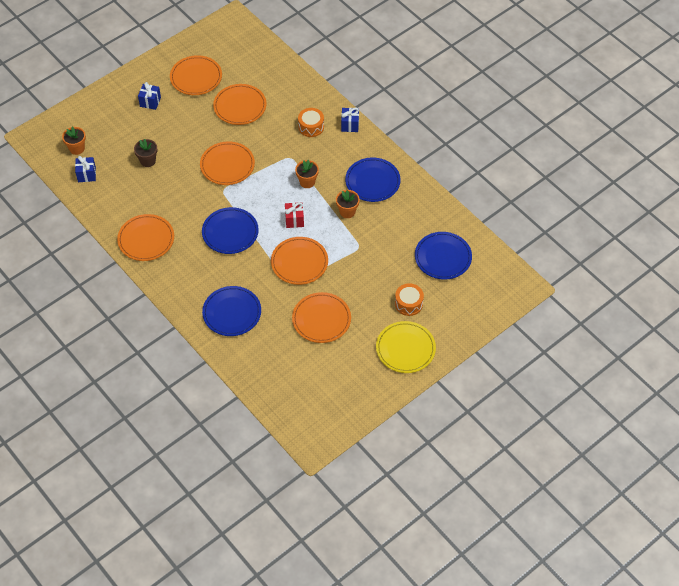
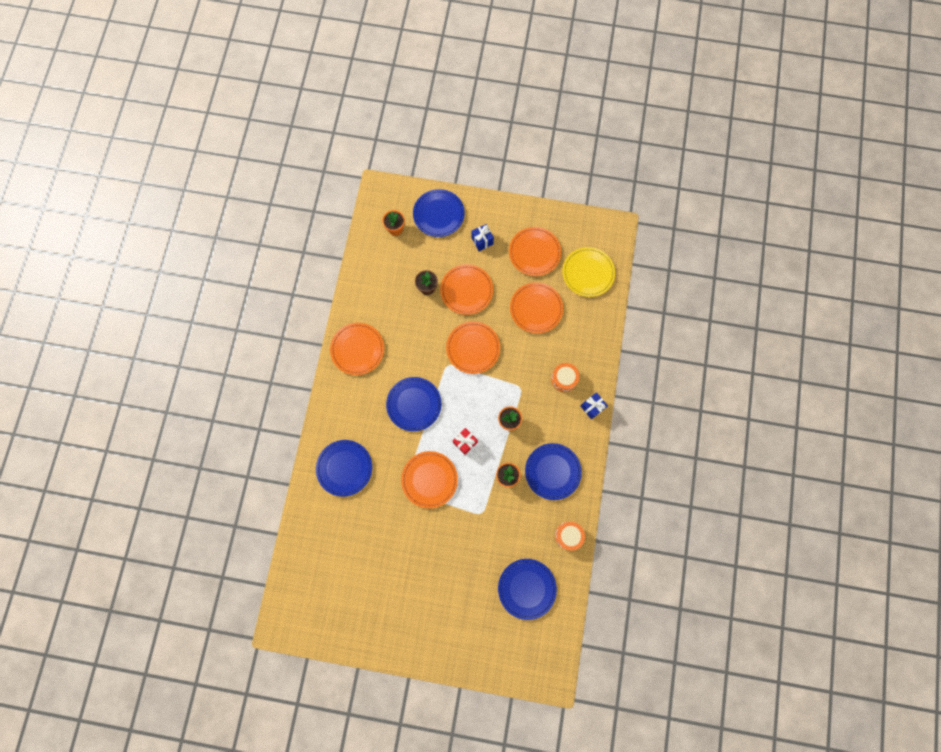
camera: 50 degrees right, 20 degrees up
blue gift [75,156,96,182] -> none
orange plate [292,292,351,343] -> orange plate moved to [440,264,493,315]
yellow plate [376,321,436,373] -> yellow plate moved to [562,247,615,297]
orange drum [395,283,424,316] -> orange drum moved to [555,522,585,551]
none -> blue plate [413,189,465,237]

